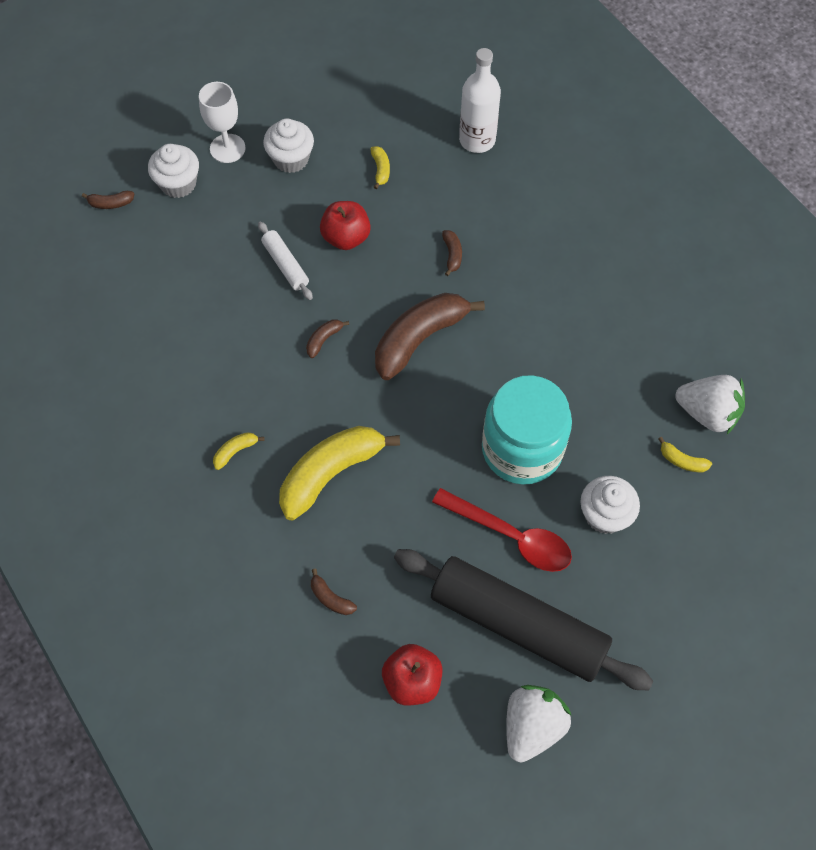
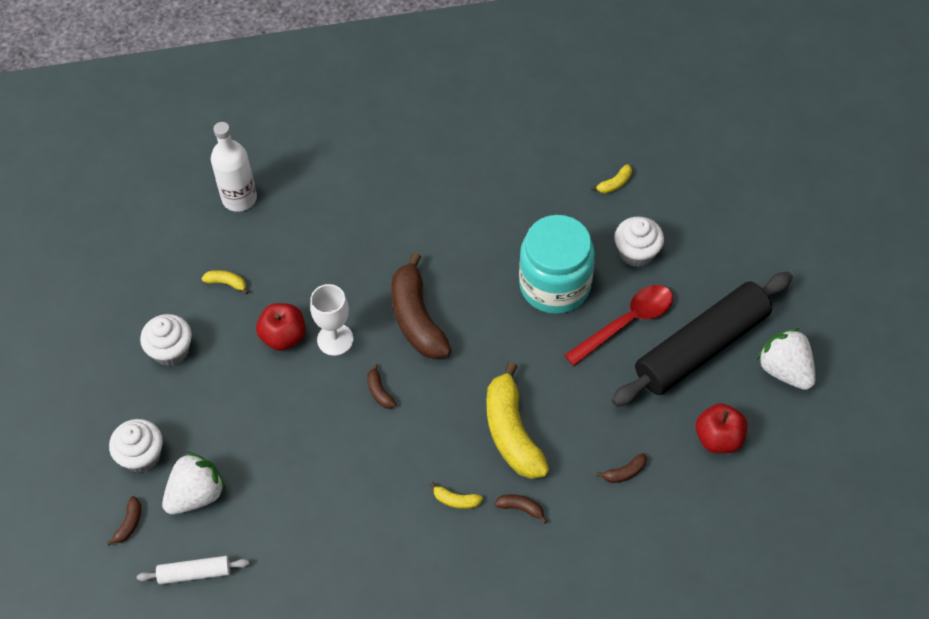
camera: 65 degrees left, 5 degrees down
white goblet [199,82,246,163] -> white goblet moved to [310,284,353,356]
yellow banana [213,432,265,470] -> yellow banana turned 60 degrees counterclockwise [430,482,483,509]
white rolling pin [258,222,313,300] -> white rolling pin moved to [137,556,249,584]
brown banana [442,230,462,276] -> brown banana moved to [495,494,547,524]
white strawberry [675,375,745,434] -> white strawberry moved to [162,452,226,514]

